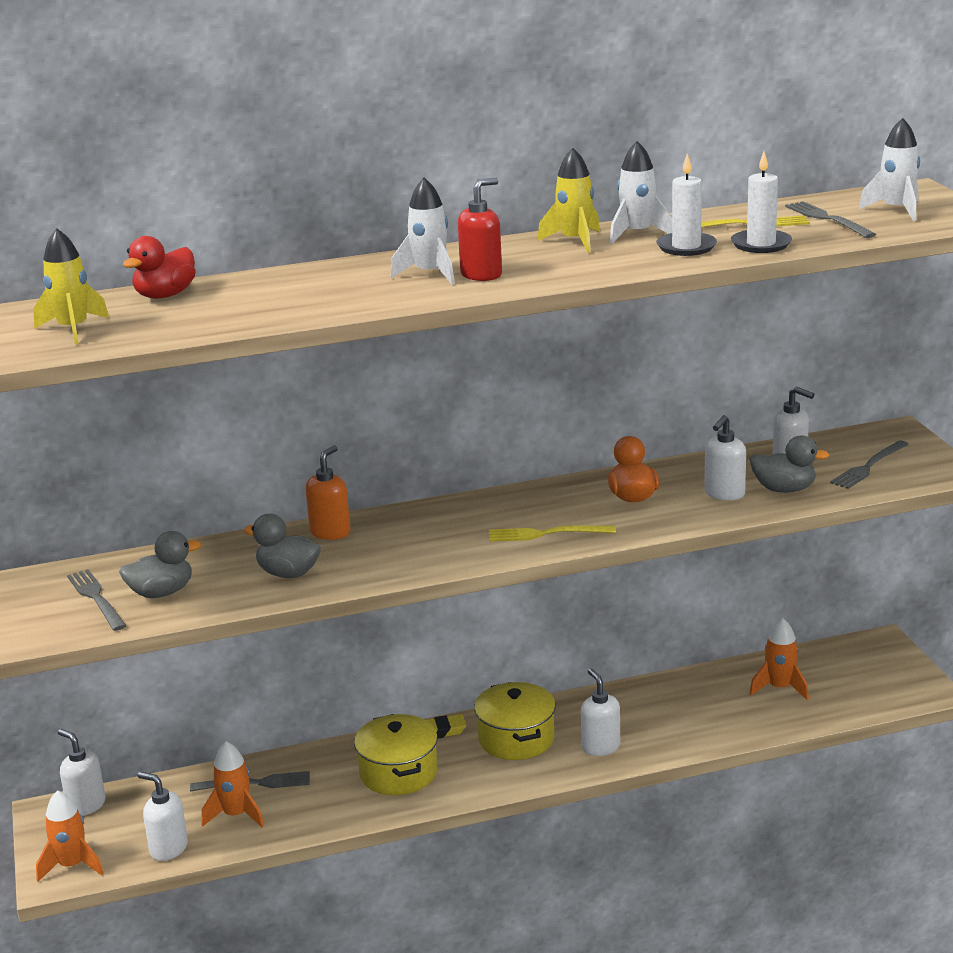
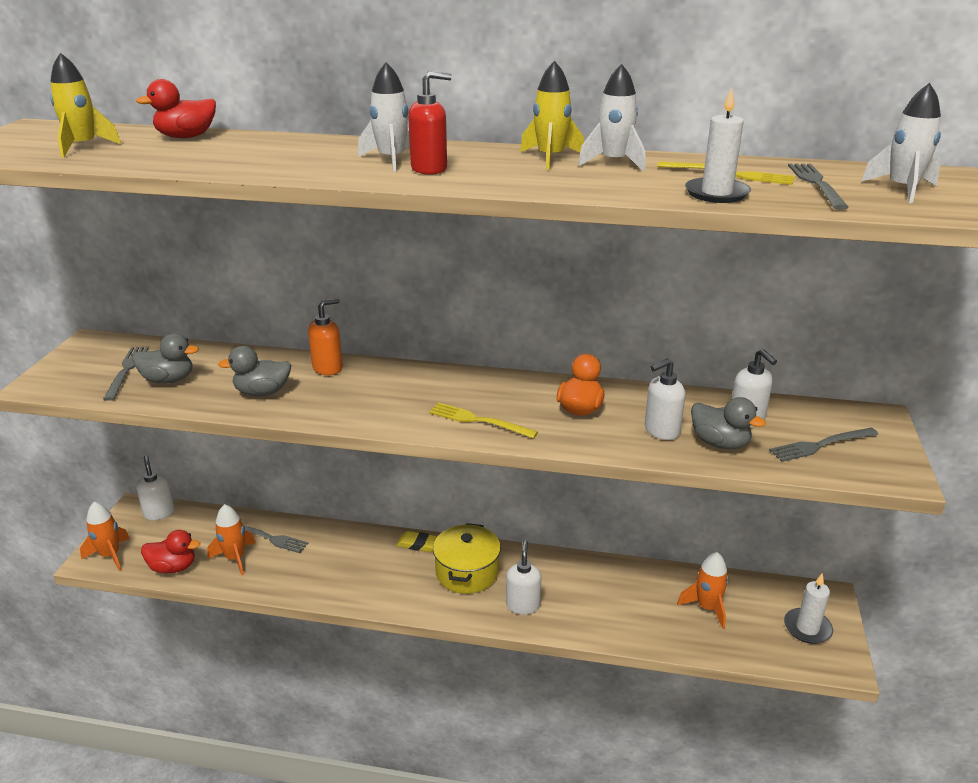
camera: 25 degrees right, 5 degrees up
white soap dispenser [138,772,188,861] -> red duck [141,530,200,573]
grey duck [243,514,321,578] -> grey duck turned 60 degrees counterclockwise [218,346,291,396]
yellow pot [354,714,438,795] -> none
white candle [656,154,717,256] -> white candle moved to [784,573,833,644]

